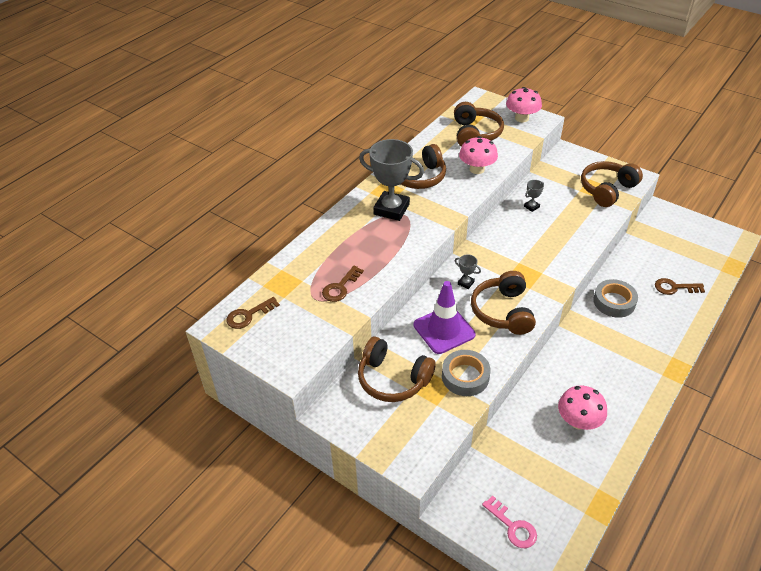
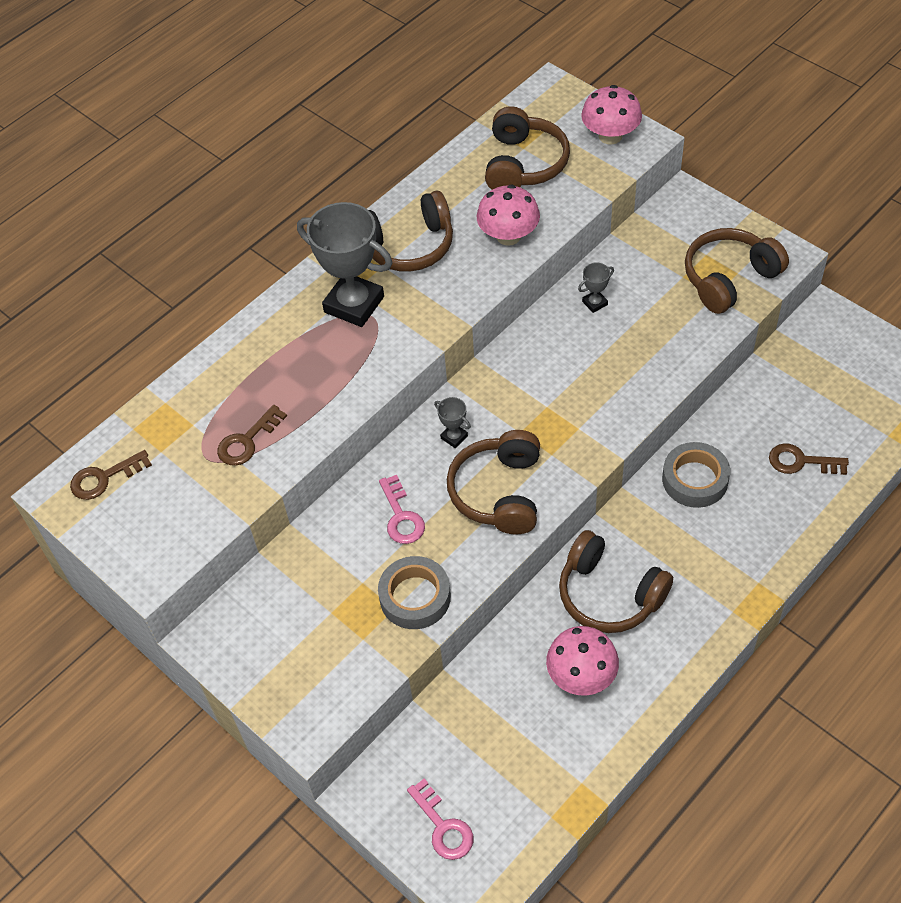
camera: 10 degrees right, 10 degrees up
brown headphones [358,337,436,402] -> brown headphones moved to [559,530,673,633]
purple traffic cone [414,281,475,354] -> pink key [379,475,425,544]

